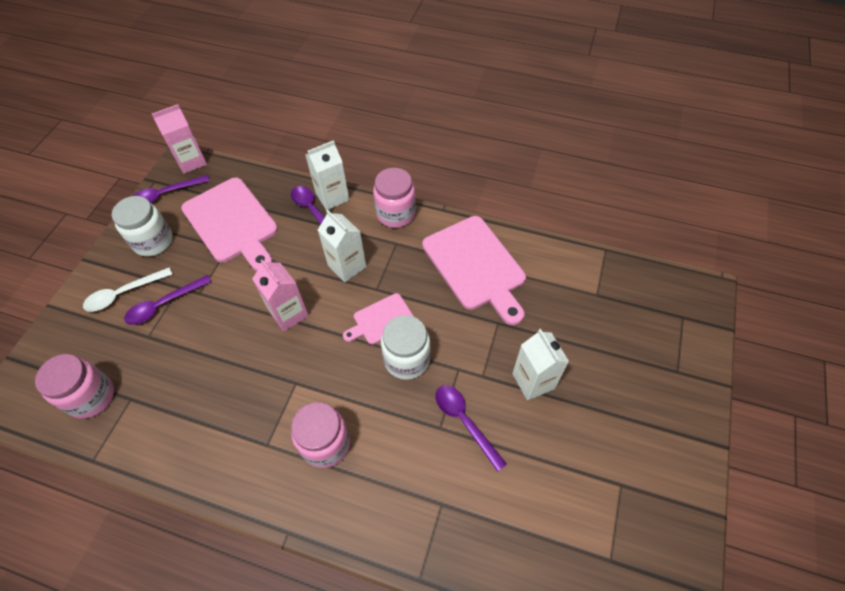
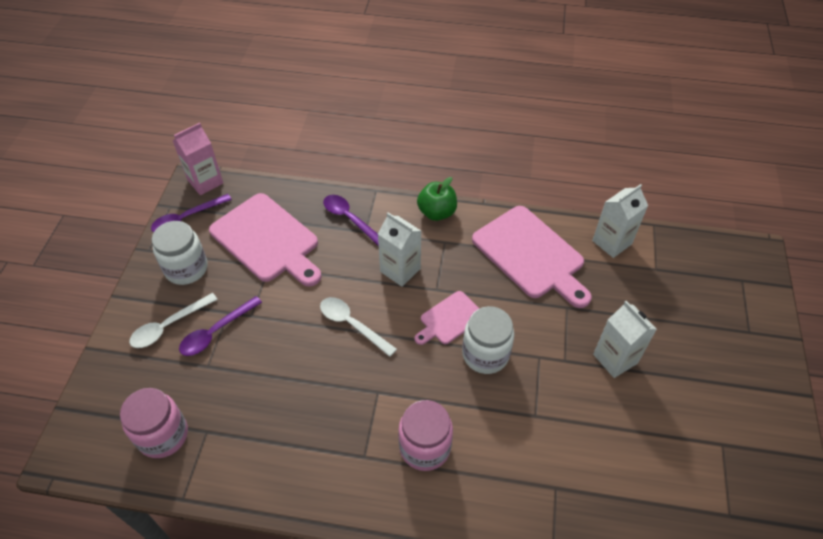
camera: 10 degrees left, 5 degrees down
pink carton [252,260,309,332] -> white spoon [320,297,397,357]
white carton [306,140,350,210] -> white carton moved to [592,184,648,258]
pink jar [373,168,416,228] -> green apple [417,177,457,221]
purple spoon [435,385,507,472] -> none

